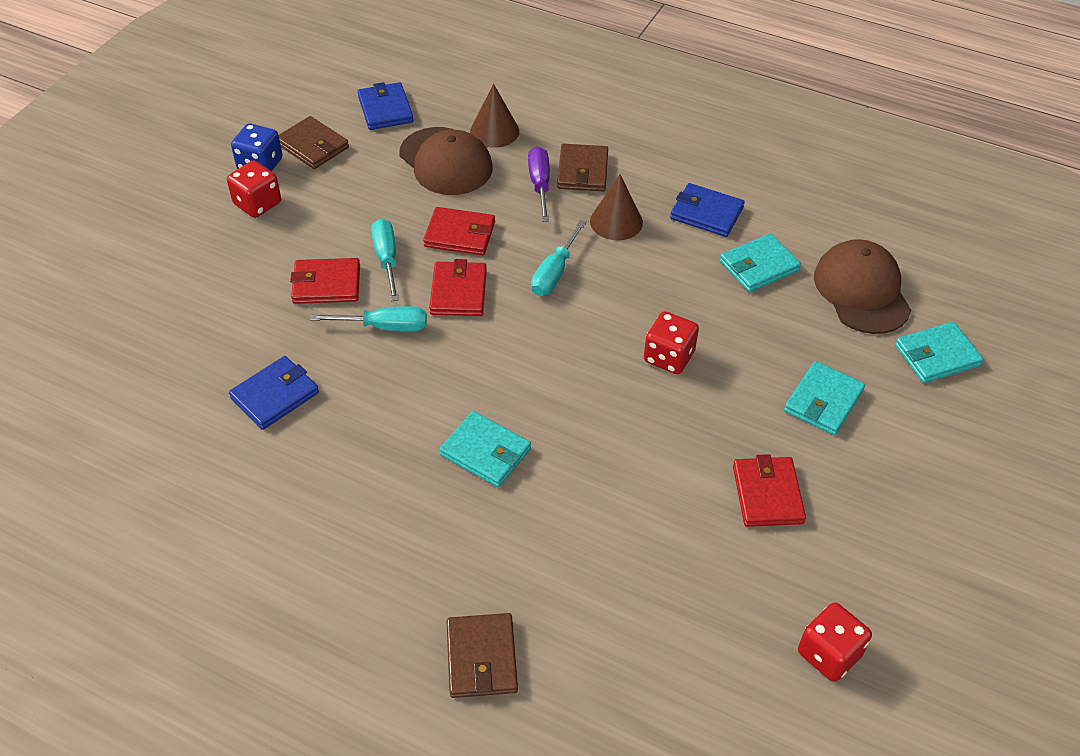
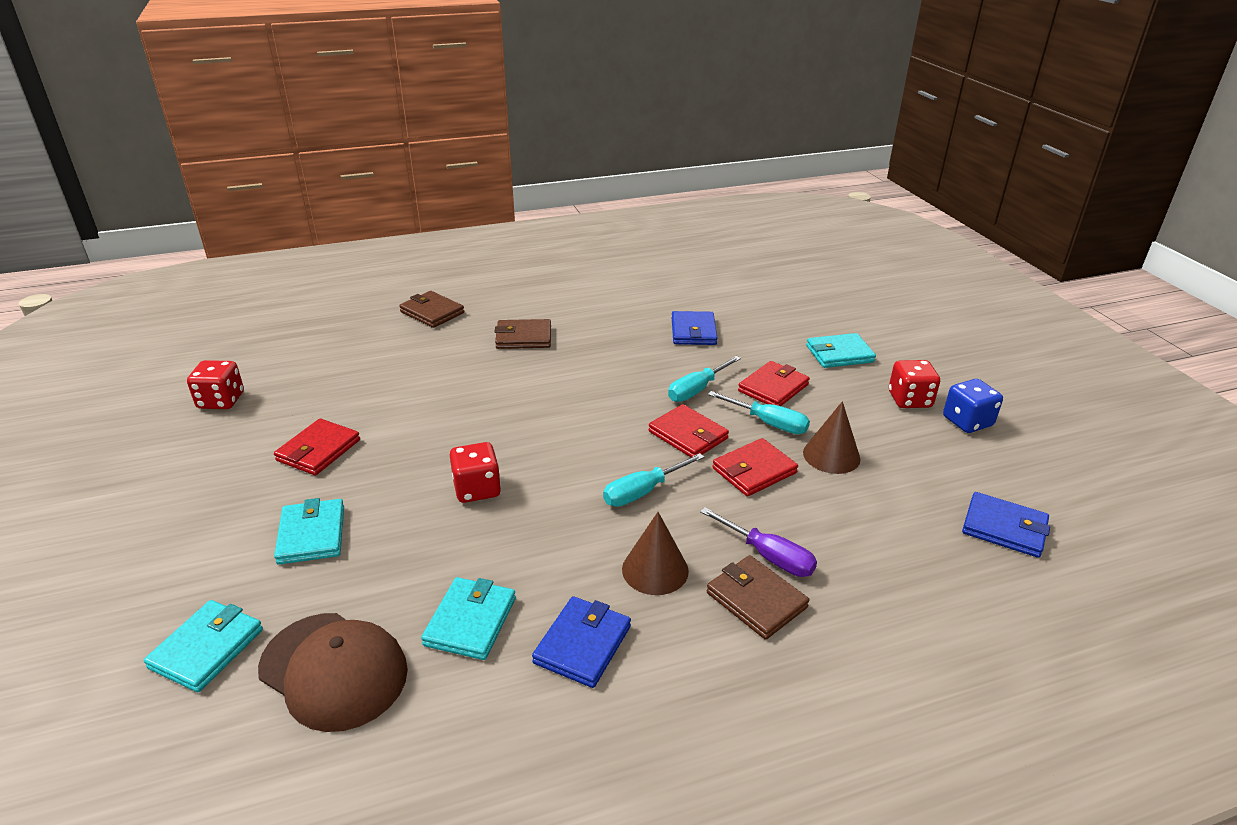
camera: 135 degrees right, 15 degrees down
brown wallet [279,116,349,169] -> brown wallet moved to [494,319,551,349]
brown cap [399,127,493,195] -> none
turquoise wallet [439,411,531,487] -> turquoise wallet moved to [806,333,876,368]
brown cone [470,84,519,148] -> brown cone moved to [803,401,861,474]
turquoise screwdriver [531,220,587,296] -> turquoise screwdriver turned 105 degrees counterclockwise [603,453,705,507]
blue wallet [670,183,745,237] -> blue wallet turned 45 degrees counterclockwise [532,596,631,688]
red wallet [733,454,806,527] -> red wallet turned 75 degrees clockwise [274,418,360,475]

